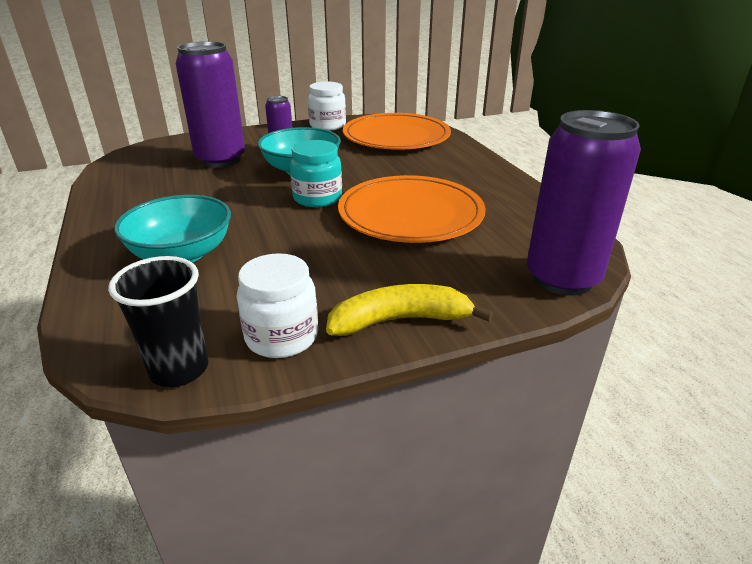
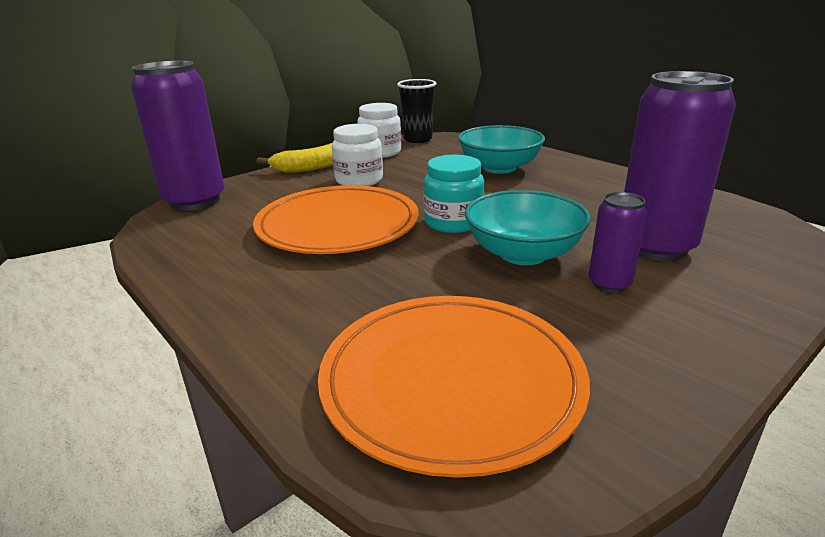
camera: 160 degrees right, 5 degrees down
white jar [308,81,346,131] -> white jar moved to [332,124,383,186]

